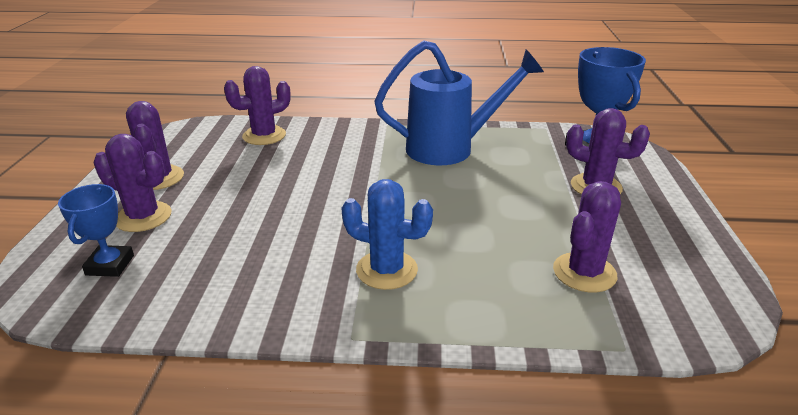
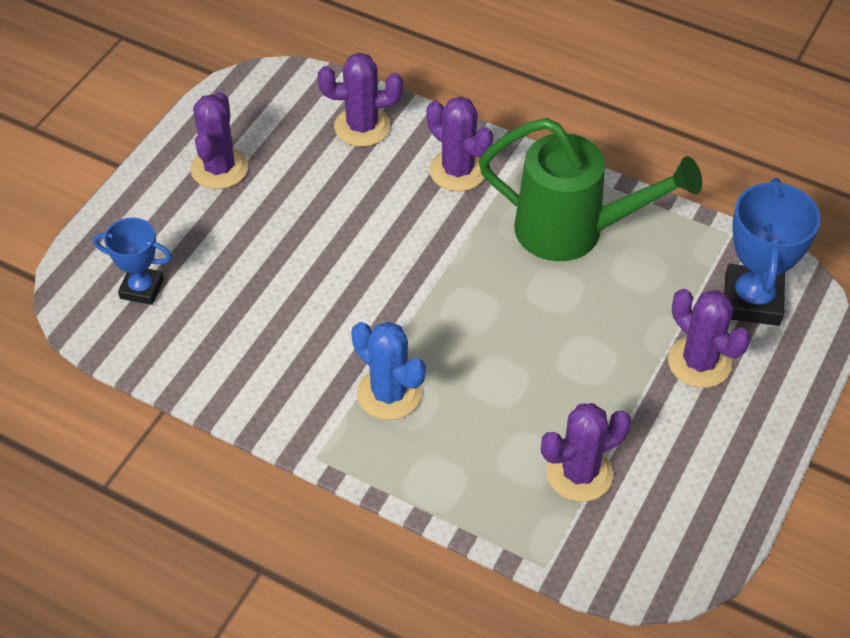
camera: 25 degrees right, 20 degrees up
blue trophy [58,184,134,277] -> blue trophy turned 75 degrees clockwise [94,217,172,305]
purple cactus [93,134,171,232] -> purple cactus moved to [426,97,493,192]
blue watering can [374,40,544,165] -> green watering can [479,118,702,261]

